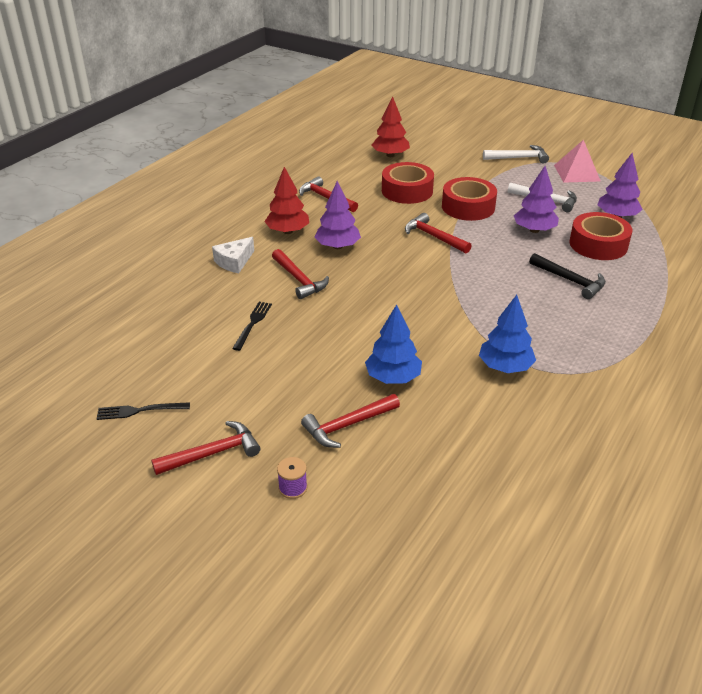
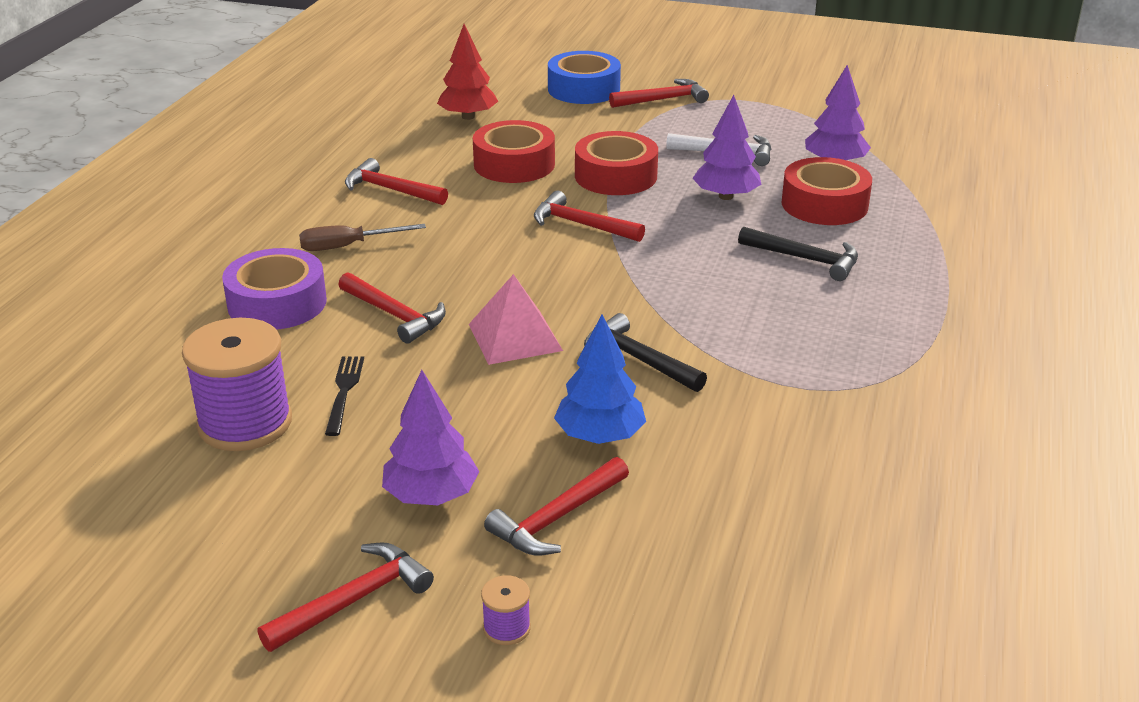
camera: 15 degrees left, 5 degrees down
black fork [97,402,190,420] -> none
white cheese [212,237,254,273] -> purple tape [222,248,327,330]
red tree [264,167,309,234] -> brown screwdriver [299,224,426,251]
purple tree [315,181,361,249] -> purple tree moved to [382,370,480,505]
blue tree [479,295,536,373] -> none
white hammer [483,145,549,163] -> red hammer [609,79,709,108]
pink pyramid [554,140,601,183] -> pink pyramid moved to [469,274,563,365]
none -> purple spool [182,318,292,451]
none -> blue tape [548,51,621,104]
none -> black hammer [584,313,707,392]

